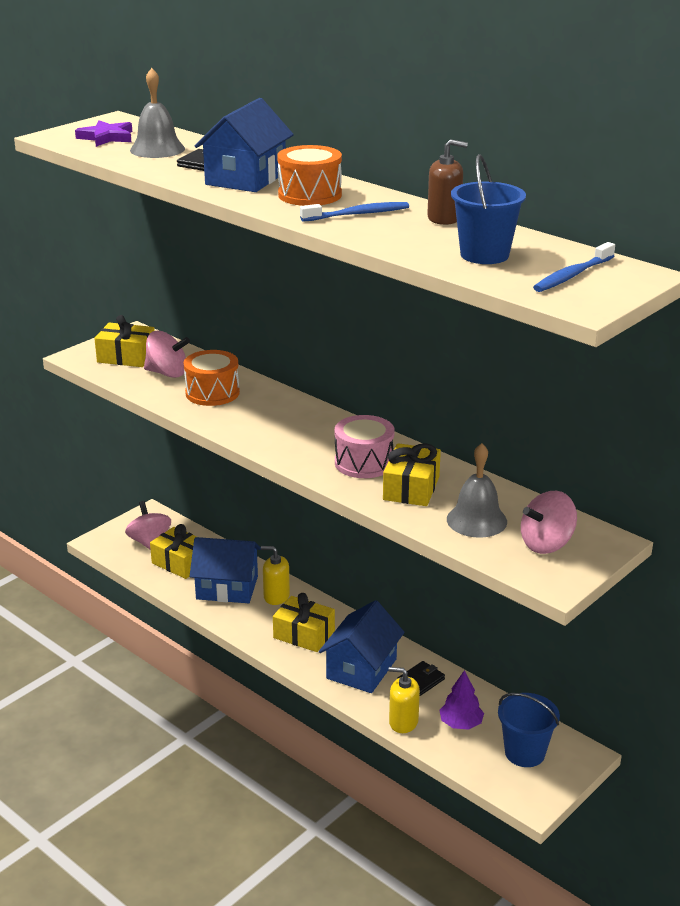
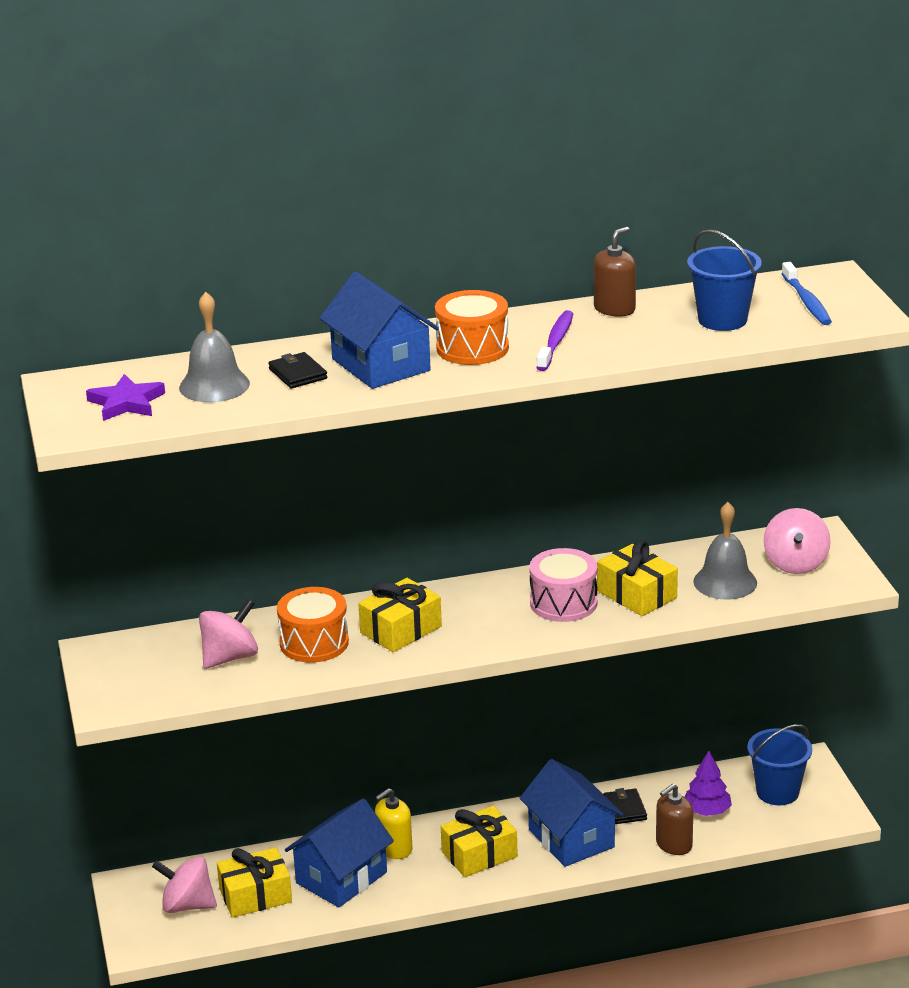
camera: 55 degrees left, 0 degrees up
yellow gift [94,315,155,367] -> yellow gift moved to [358,578,442,652]
blue toothbrush [300,202,409,222] -> purple toothbrush [536,310,573,371]
yellow soap dispenser [388,667,420,733] -> brown soap dispenser [656,784,693,855]

